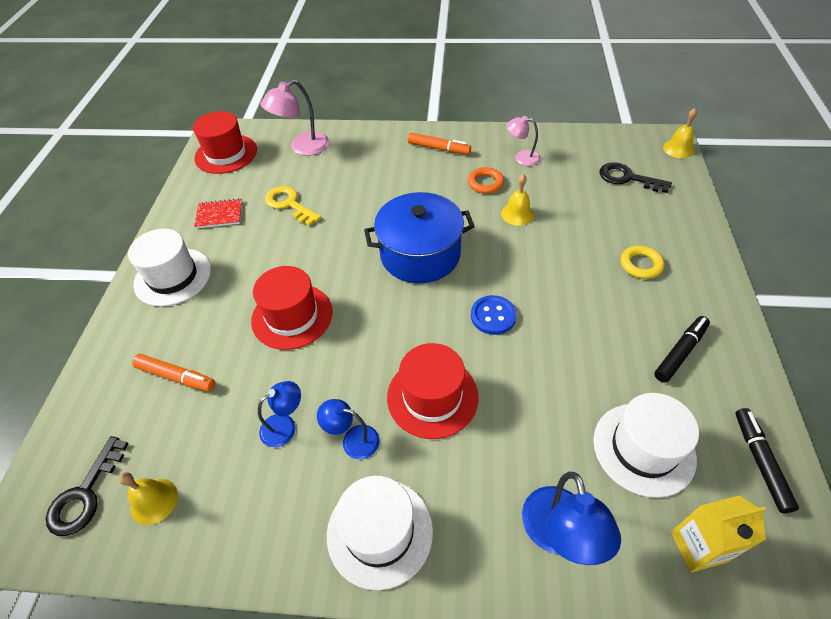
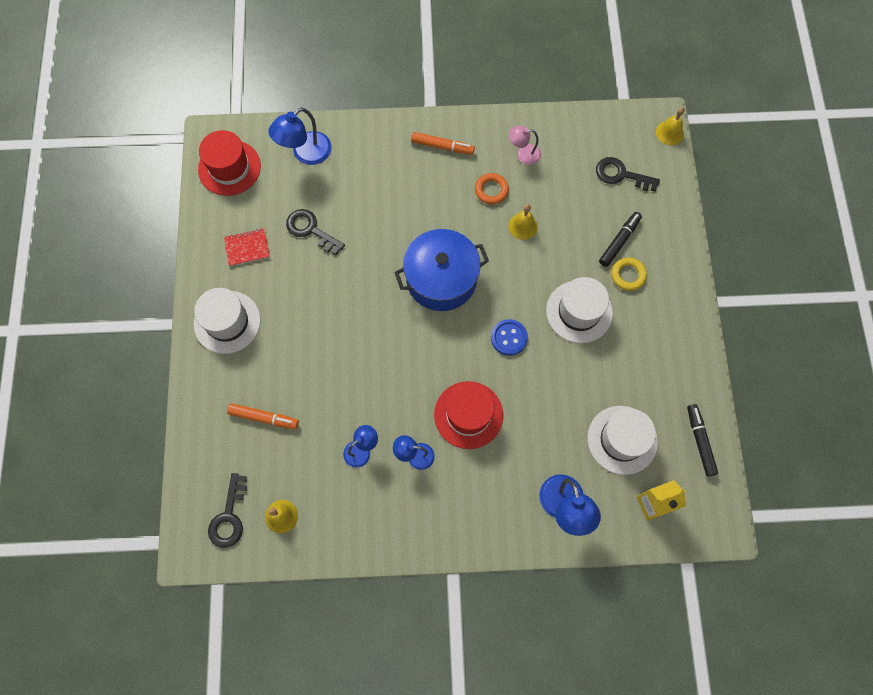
camera: 10 degrees left, 20 degrees up
red hat [251,266,333,350] -> none
pink lamp [261,80,329,156] -> blue lamp [268,107,332,165]
yellow key [265,186,321,226] -> black key [286,209,345,255]
white hat [327,476,433,591] -> white hat moved to [546,277,613,343]
black marker [654,316,710,383] -> black marker moved to [599,212,642,267]

